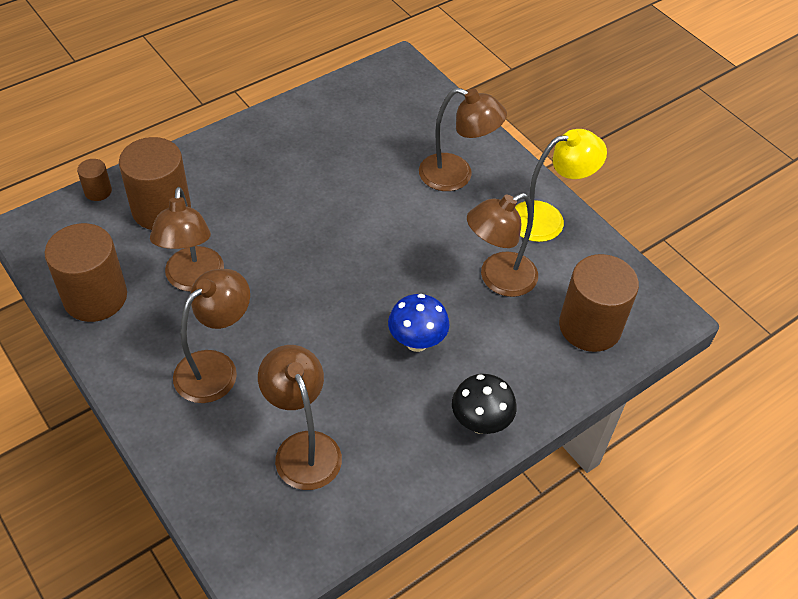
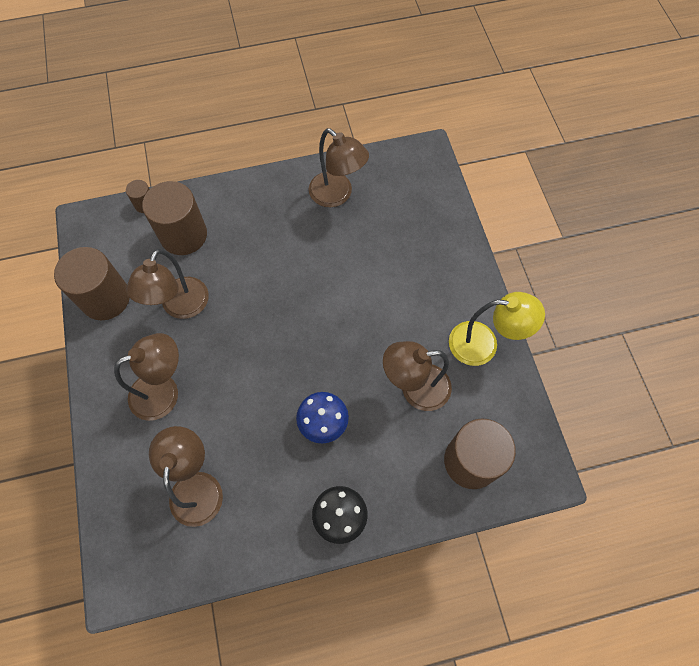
camera: 25 degrees right, 15 degrees up
brown lamp [419,88,507,191] -> brown lamp moved to [309,128,369,207]

